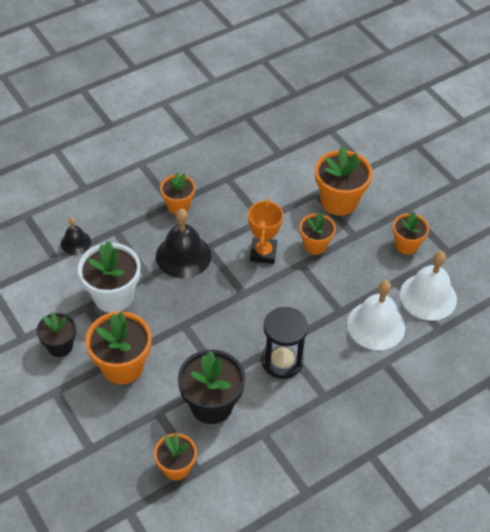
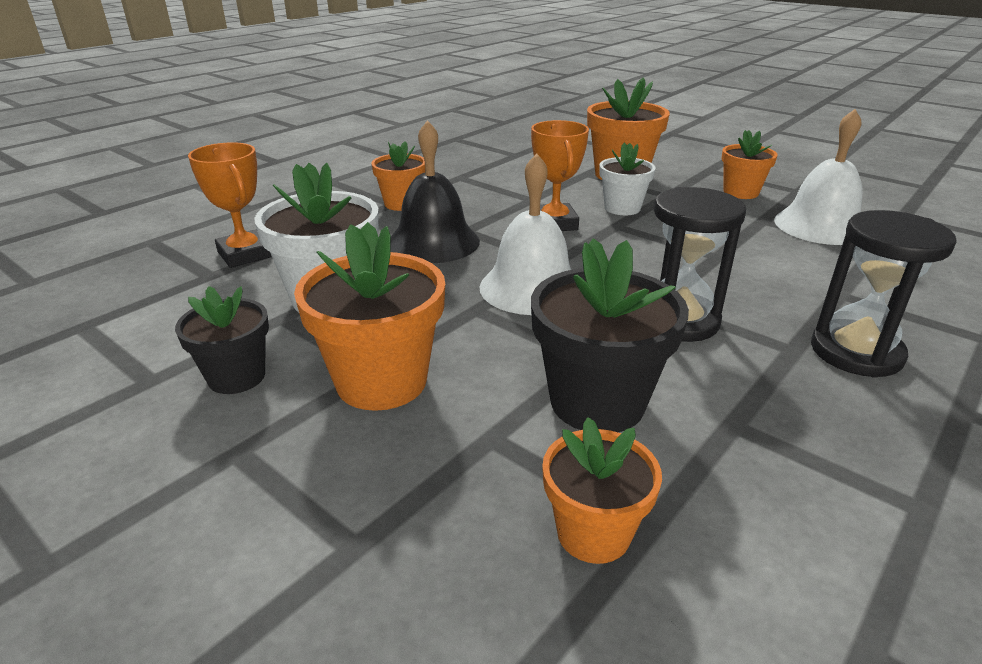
camera: 15 degrees left, 20 degrees down
black bell [61,218,91,255] -> orange trophy [188,142,272,268]
orange flower pot [300,213,336,255] -> white flower pot [599,143,656,215]
white bell [347,280,405,350] -> white bell moved to [479,154,571,315]
none -> black hourglass [811,210,957,378]

